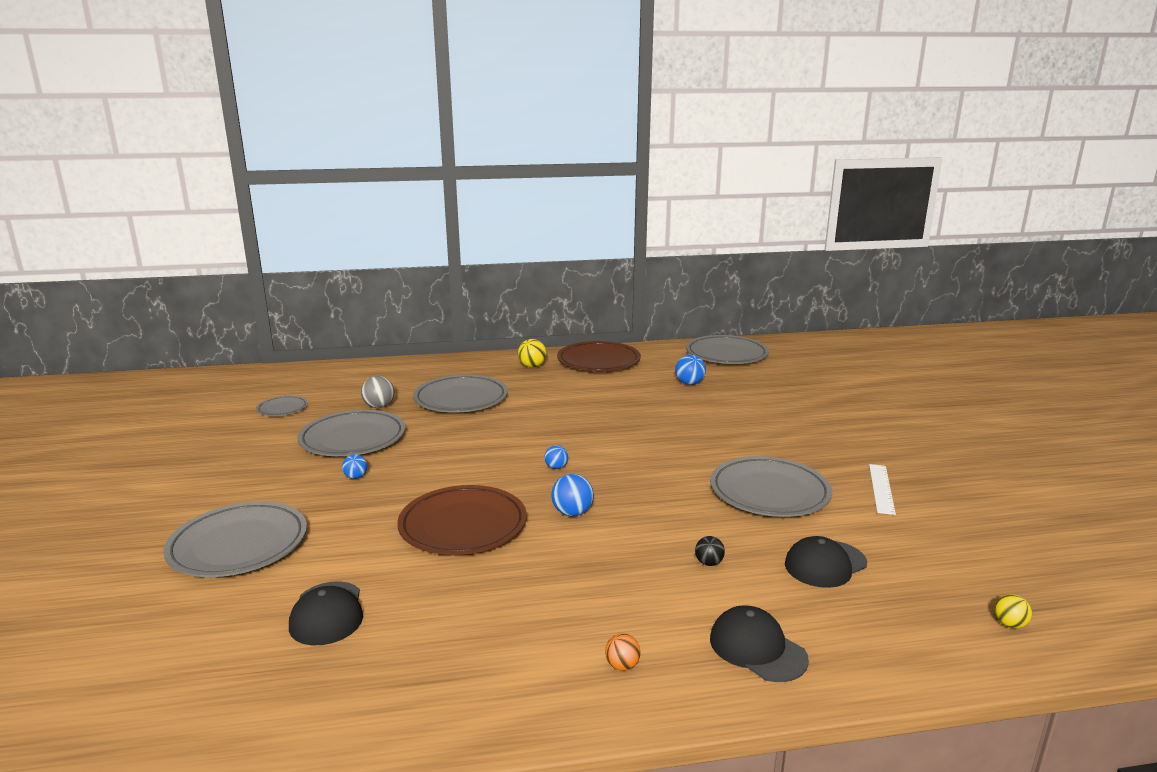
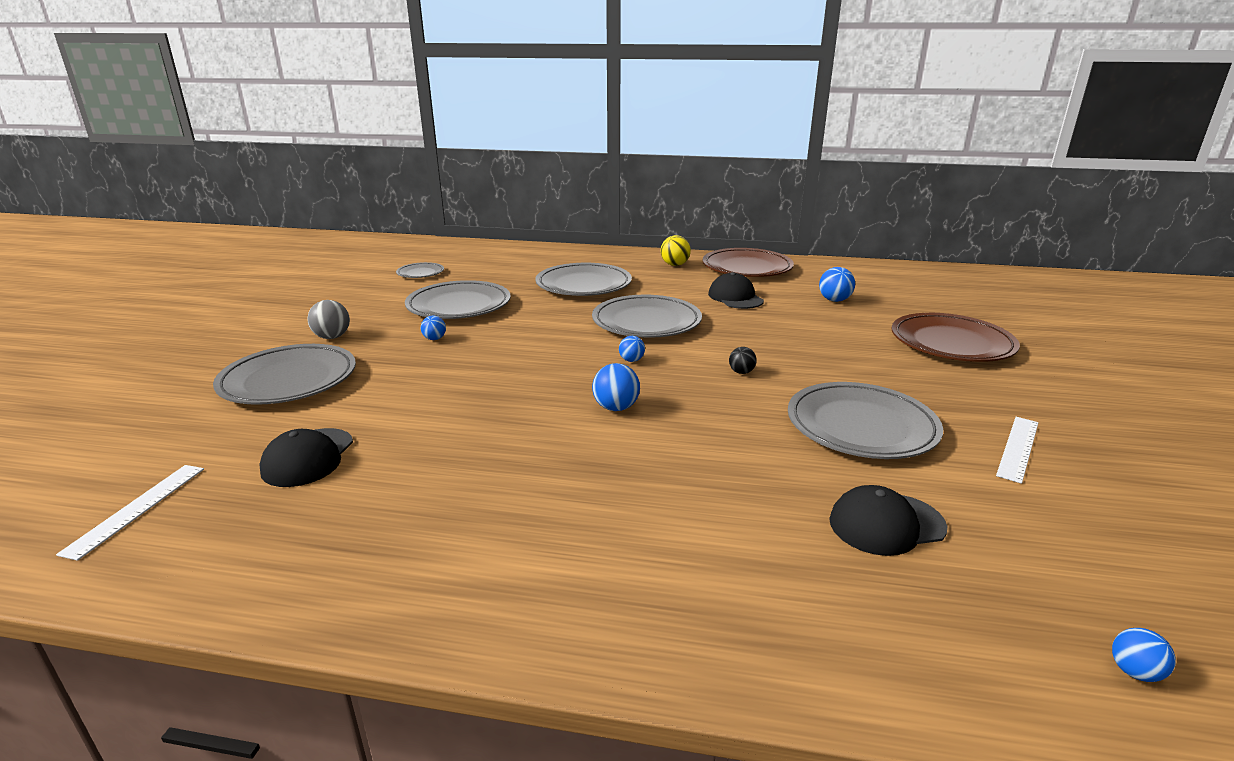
camera: 20 degrees right, 5 degrees up
grey ball [361,376,394,408] -> grey ball moved to [308,300,350,339]
brown plate [397,485,527,555] -> brown plate moved to [891,313,1020,362]
orange ball [605,633,641,671] -> none
grey plate [686,335,769,364] -> grey plate moved to [592,295,702,338]
black ball [695,536,725,566] -> black ball moved to [729,347,757,374]
black cap [710,605,809,682] -> black cap moved to [708,272,764,309]
yellow ball [995,594,1032,628] -> blue ball [1112,628,1176,682]
none -> white ruler [56,465,204,561]

